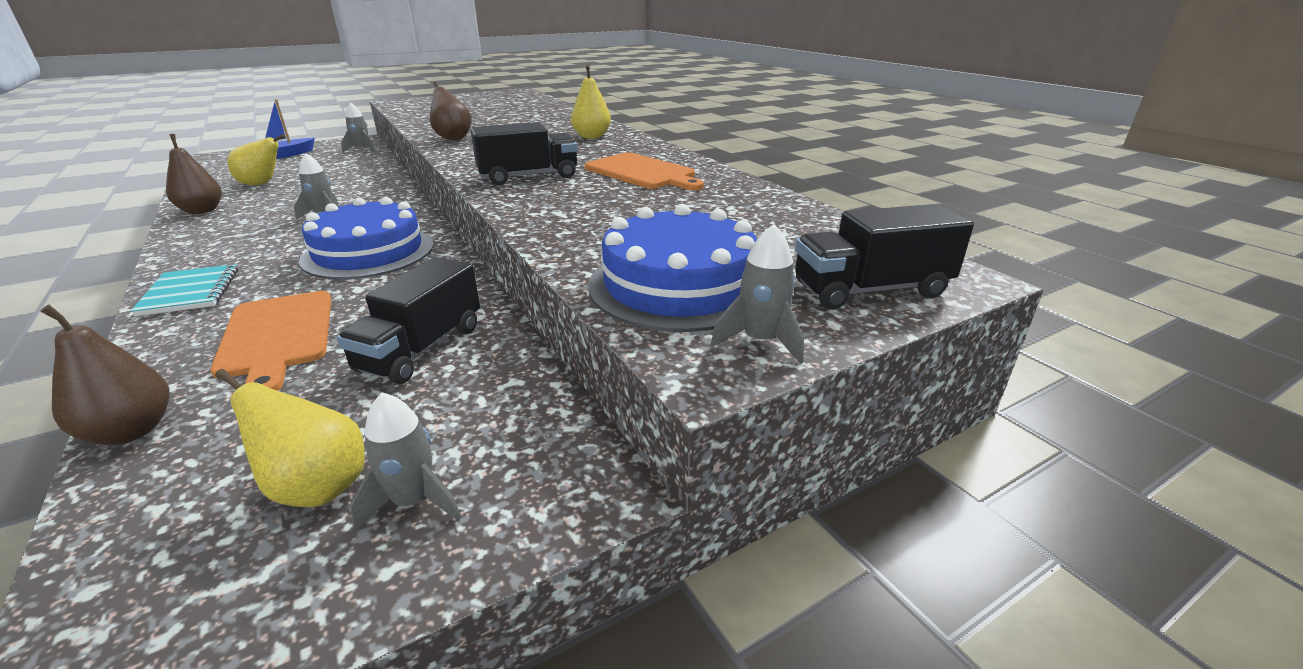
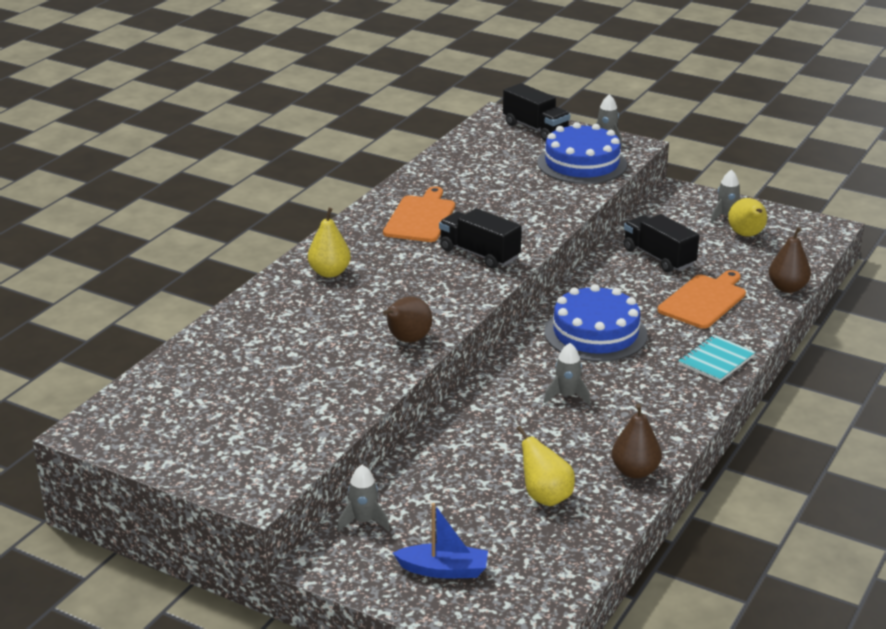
camera: 120 degrees left, 0 degrees up
black truck [337,257,480,384] -> black truck turned 120 degrees counterclockwise [624,214,699,272]

